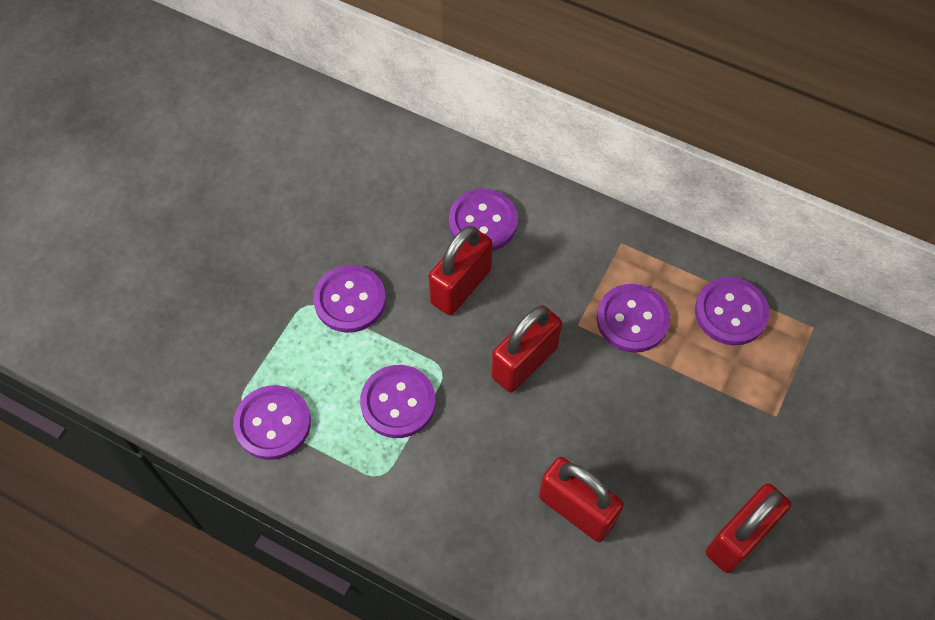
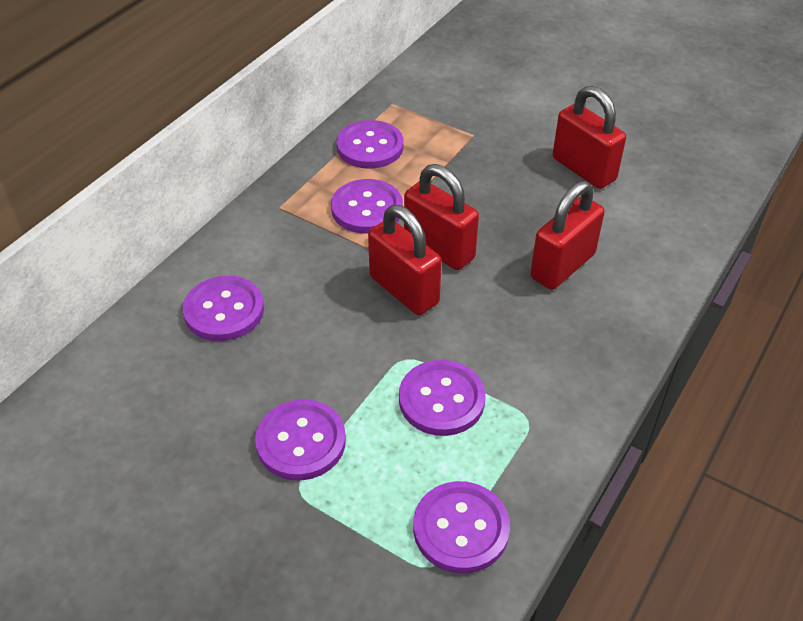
camera: 85 degrees left, 15 degrees down
red padlock [428,226,493,315] -> red padlock moved to [404,164,479,270]

